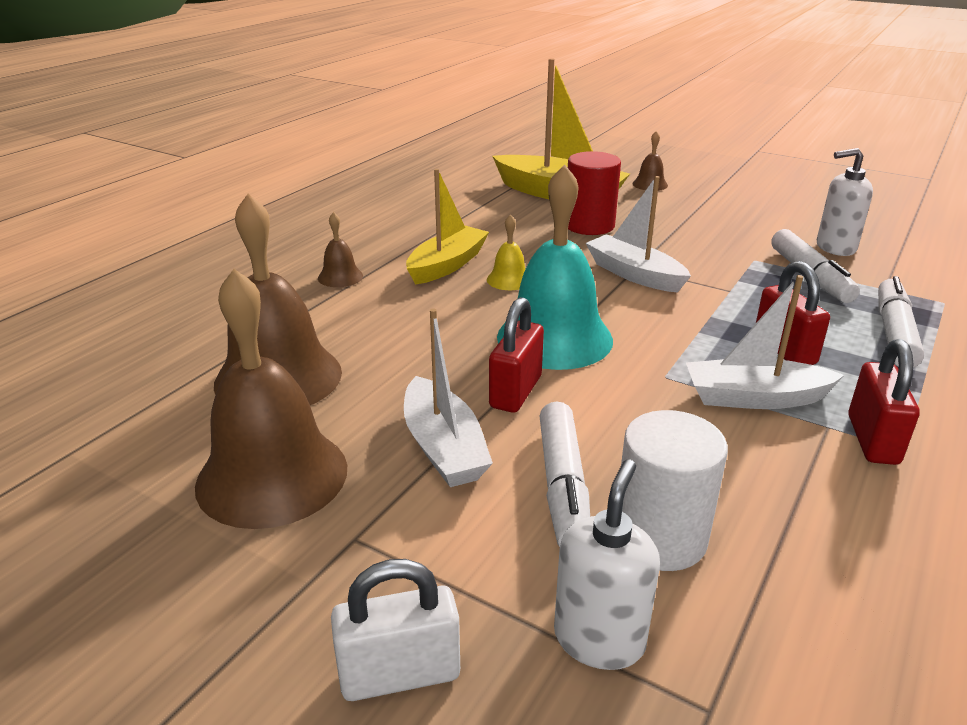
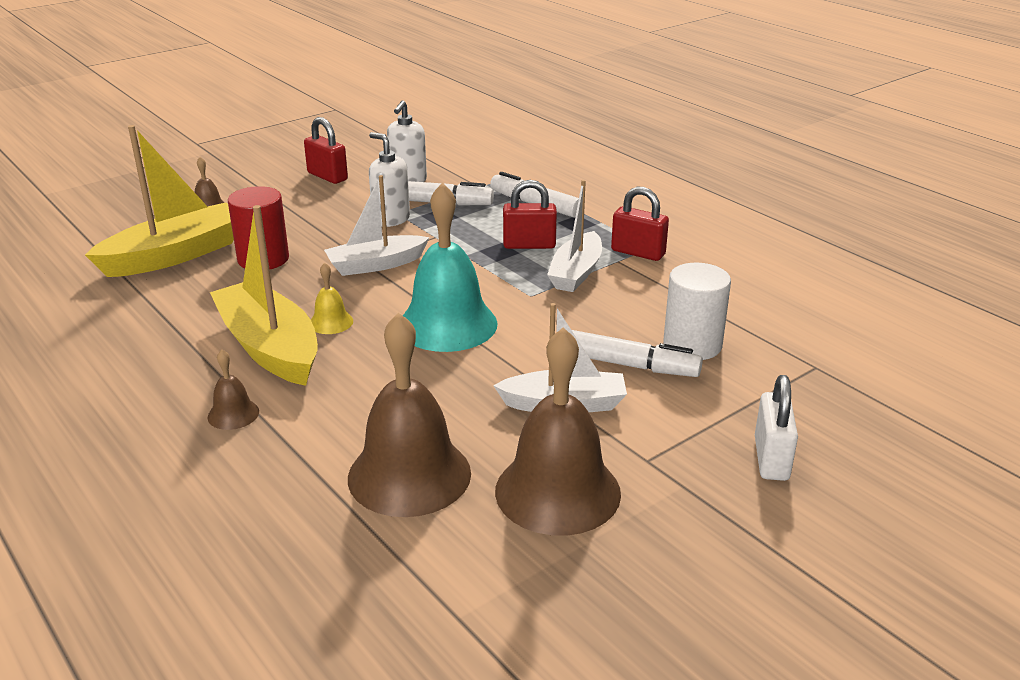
camera: 70 degrees left, 0 degrees up
yellow boat [406,169,489,285] -> yellow boat [210,205,318,386], size x1.51
red padlock [489,297,544,413] -> red padlock moved to [304,117,348,184]
white soap dispenser [554,460,660,670] -> white soap dispenser moved to [369,132,410,227]

